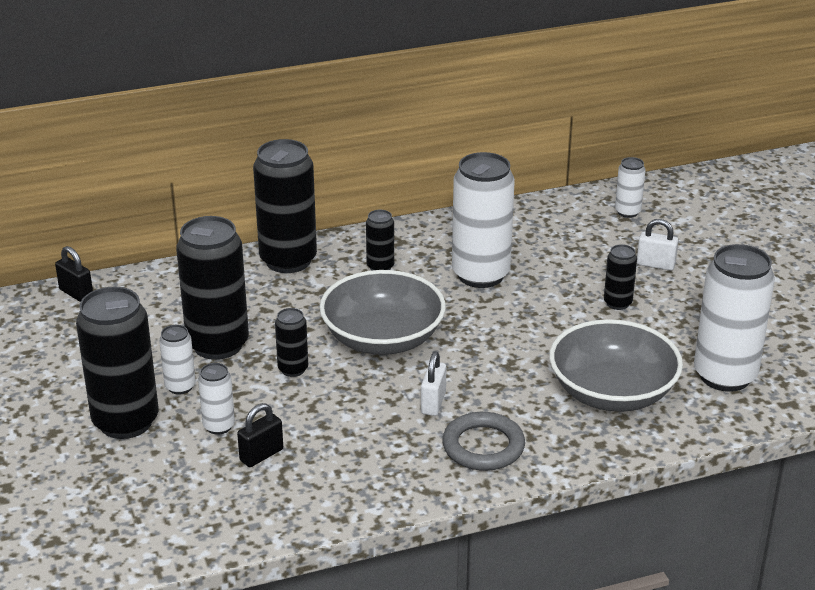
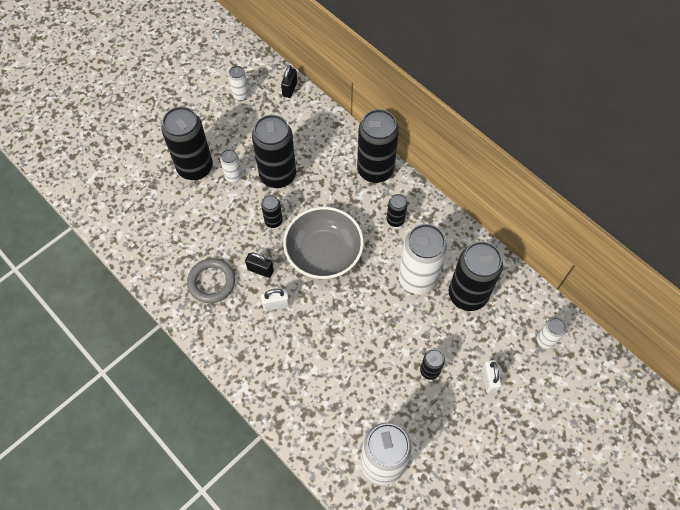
camera: 65 degrees right, 30 degrees up
white can [198,363,235,435] -> white can moved to [228,66,249,101]
black padlock [237,403,283,467] -> black padlock moved to [245,253,274,278]
grey ring [442,412,525,471] -> grey ring moved to [187,258,235,303]
grey bowl [549,319,683,412] -> none
none -> black can [449,241,503,311]

